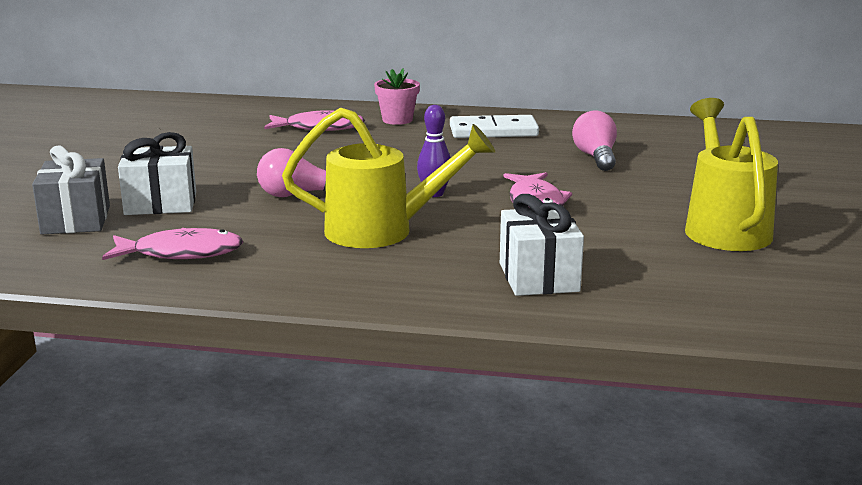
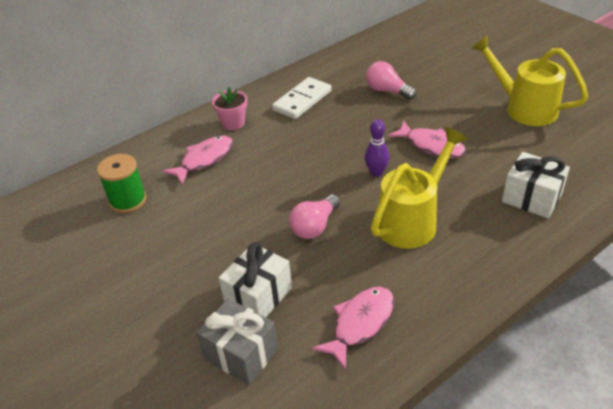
camera: 45 degrees left, 20 degrees up
none -> green spool [97,154,147,213]

